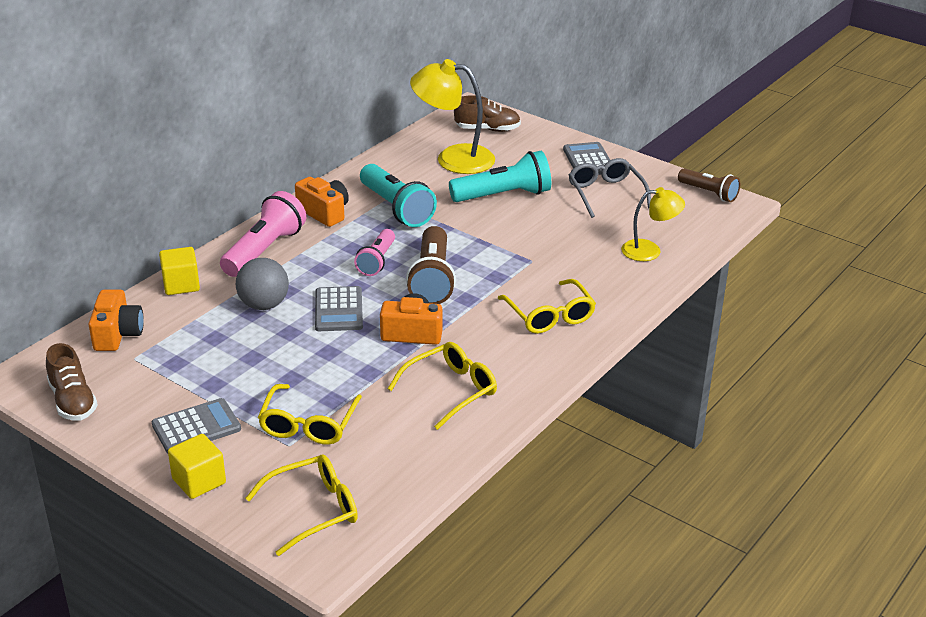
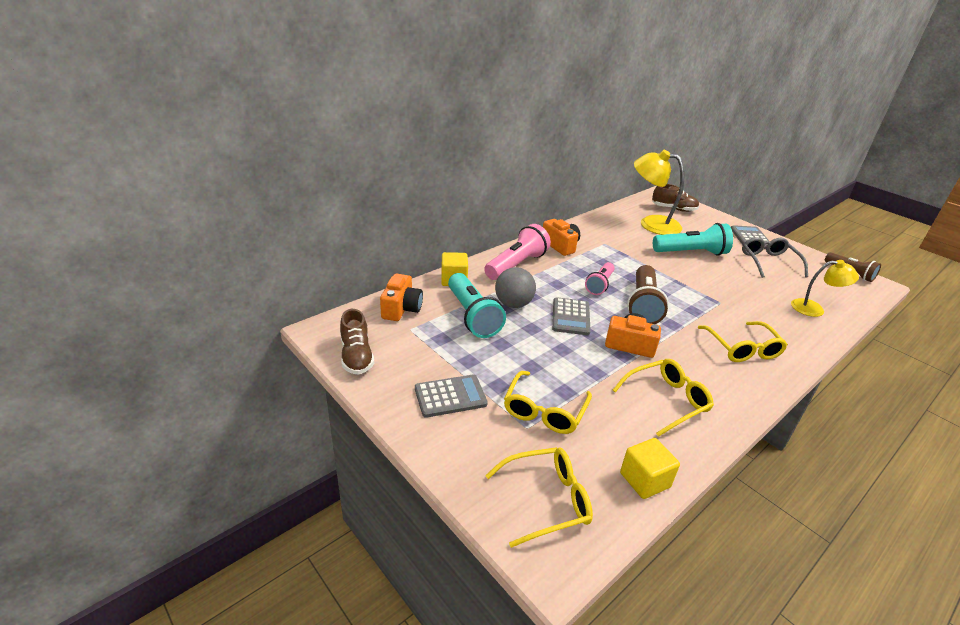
camera: 10 degrees right, 0 degrees up
yellow cube [168,434,226,499] -> yellow cube moved to [620,438,680,499]
turquoise flashlight [360,164,437,227] -> turquoise flashlight moved to [448,273,506,338]

